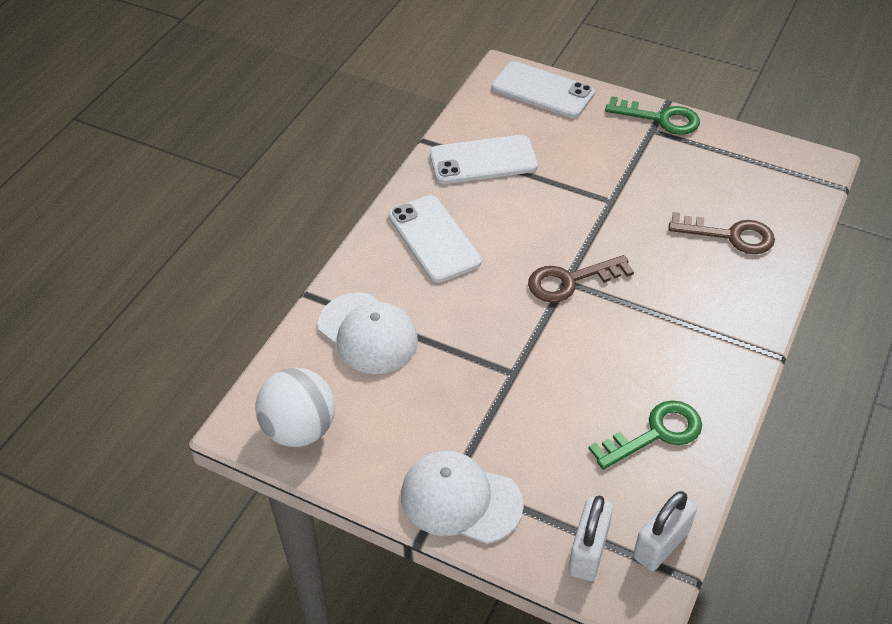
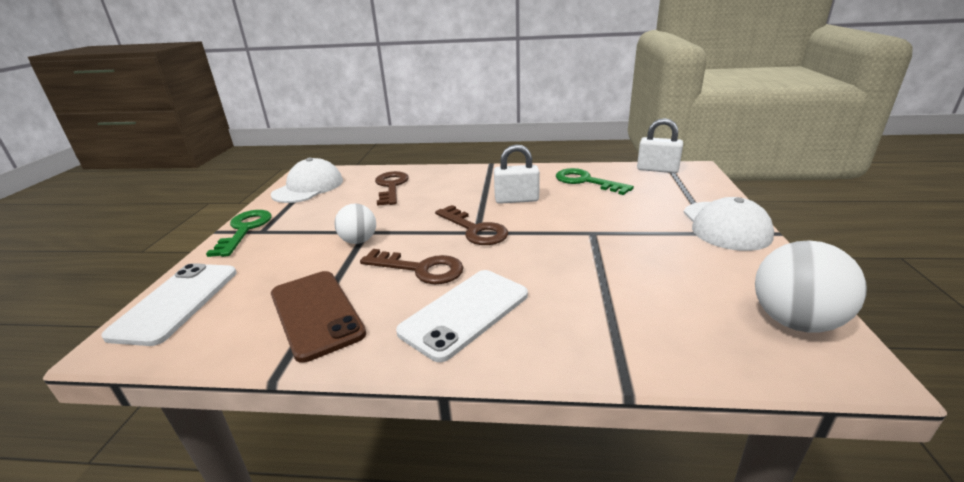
camera: 110 degrees left, 20 degrees down
white cap [318,292,418,374] -> white cap moved to [271,158,343,203]
white phone [430,135,538,184] -> brown phone [271,271,366,363]
white padlock [568,496,613,581] -> white padlock moved to [494,144,540,204]
none -> white ball [334,204,376,244]
none -> brown key [360,249,464,284]

